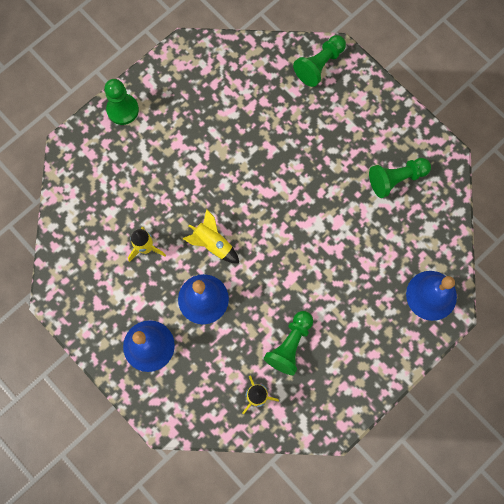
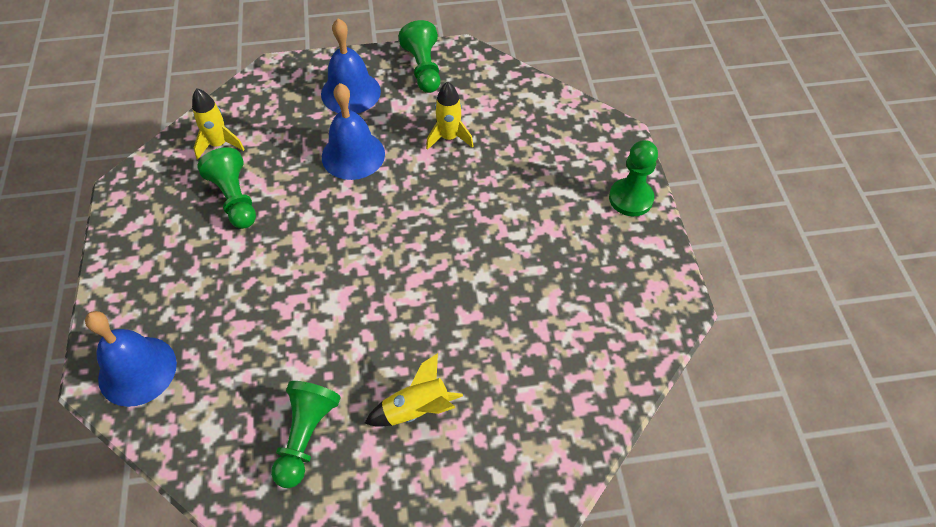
camera: 125 degrees right, 20 degrees down
yellow rocket [182,209,240,264] -> yellow rocket moved to [364,353,463,427]
green pawn [293,35,346,87] -> green pawn moved to [398,20,440,93]

